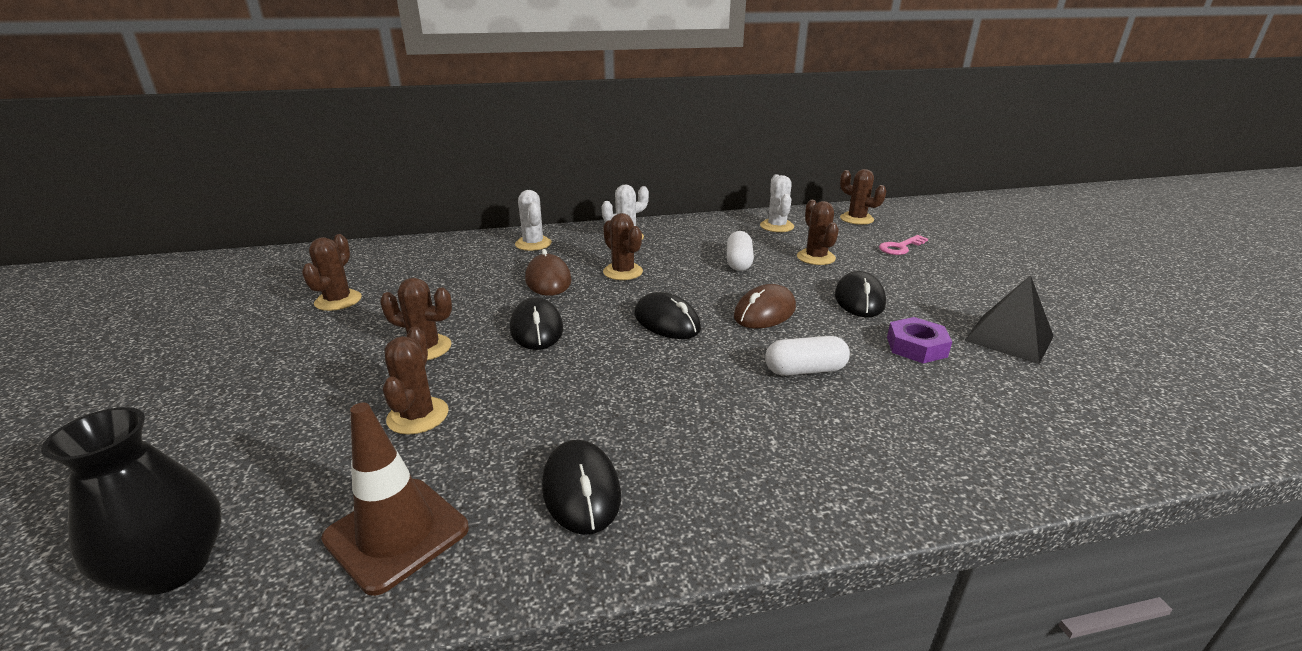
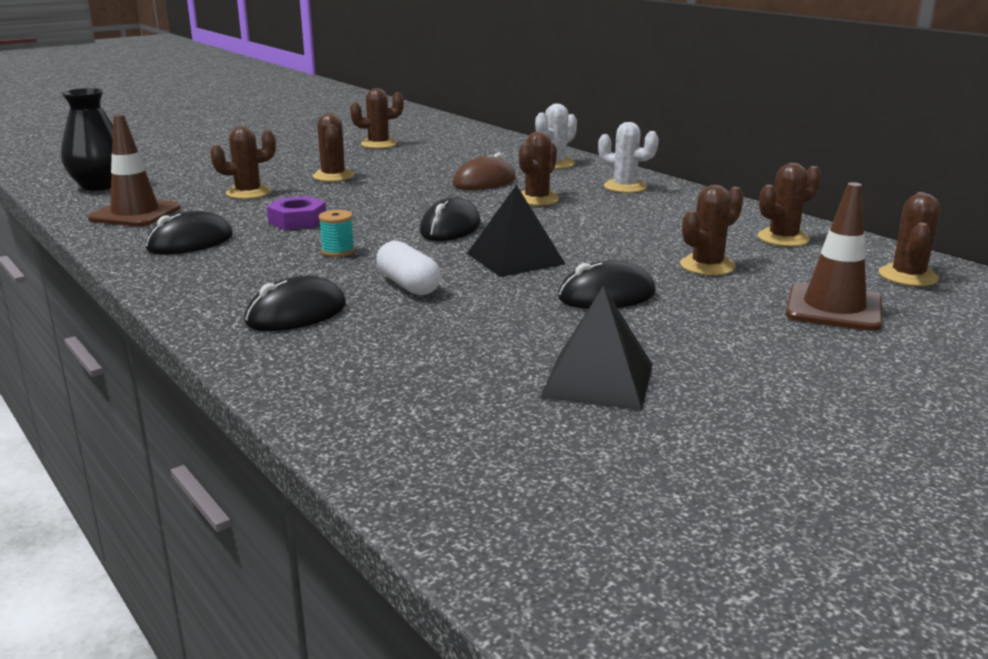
camera: 65 degrees right, 5 degrees down
black mouse [510,298,563,350] -> black mouse moved to [244,276,346,331]
white capsule [727,231,754,271] -> none
brown mouse [734,284,796,329] -> black pyramid [467,185,566,277]
white cactus [760,174,794,232] -> brown cactus [758,163,821,247]
pink key [879,235,928,255] -> brown traffic cone [786,182,882,331]
purple nut [887,317,952,363] -> purple nut moved to [267,196,326,230]
none -> turquoise spool [319,210,355,257]

